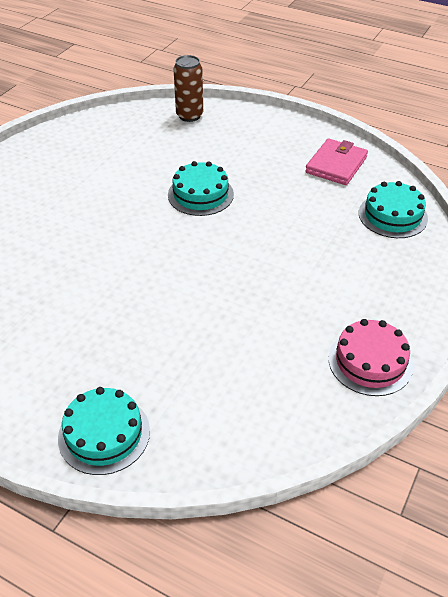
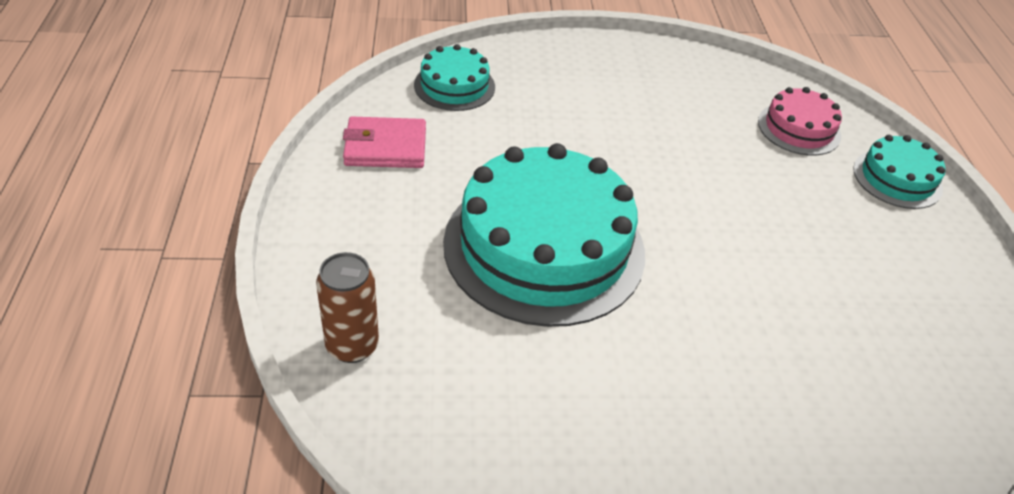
camera: 125 degrees left, 0 degrees up
turquoise cake [168,161,234,216] -> turquoise cake [443,143,645,327], size x2.06
pink cake [329,319,413,396] -> pink cake moved to [758,87,842,156]

